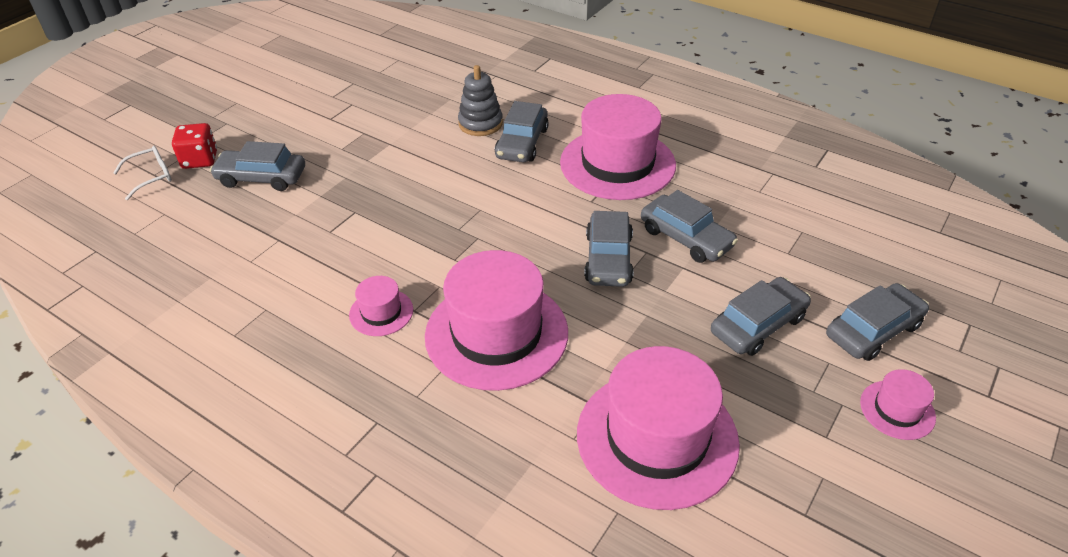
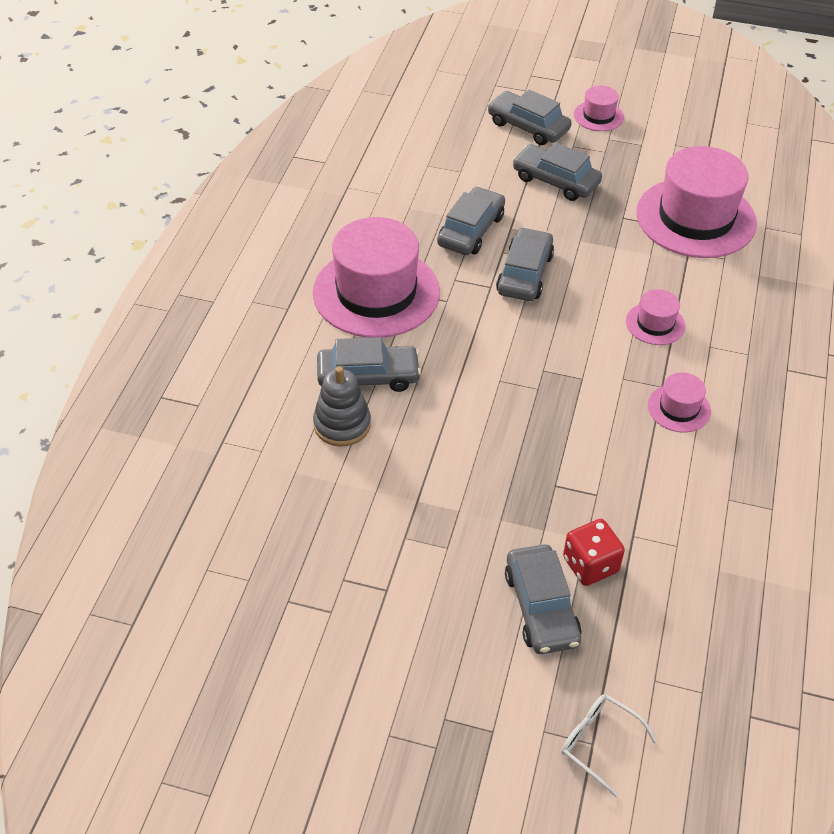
camera: 110 degrees left, 5 degrees up
red dice [172,123,217,169] -> red dice moved to [563,519,625,586]
pink hat [425,250,568,391] -> pink hat [626,289,685,345], size x0.46
grey car [584,211,634,287] -> grey car turned 60 degrees counterclockwise [496,227,554,301]

